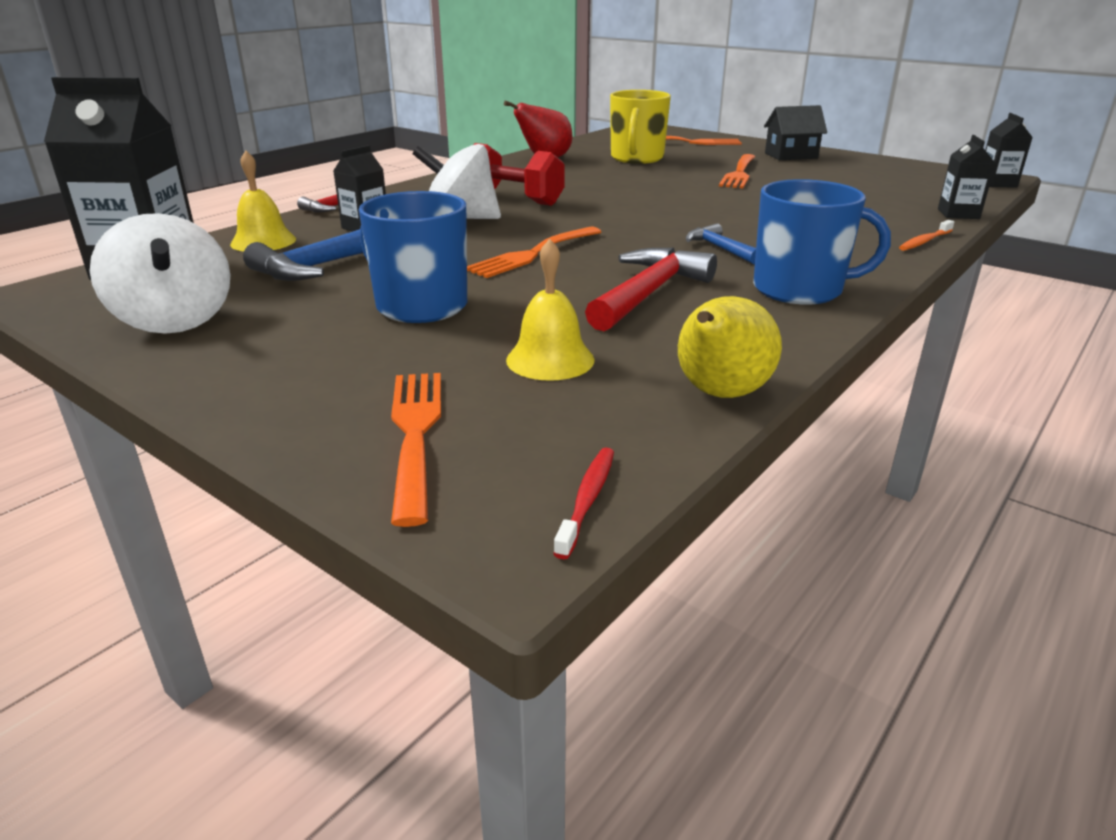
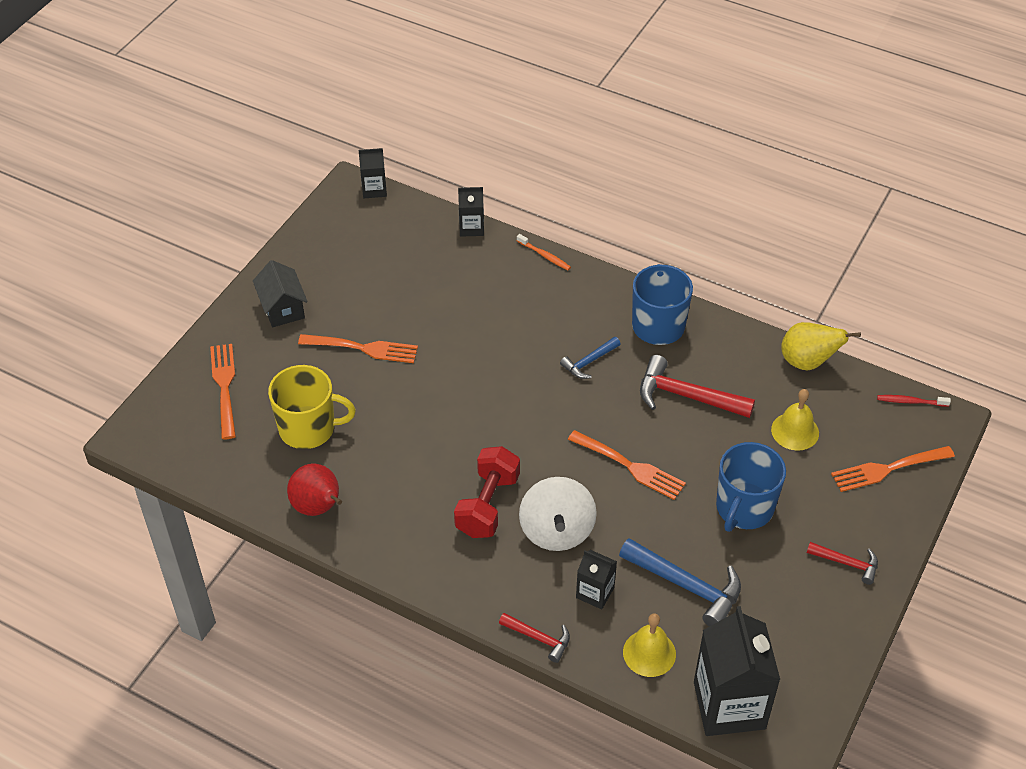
camera: 100 degrees left, 20 degrees up
white spinning top [90,213,230,334] -> none
none -> red hammer [807,542,878,585]

